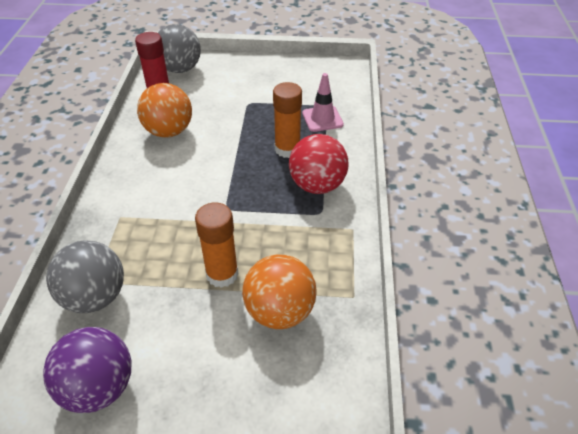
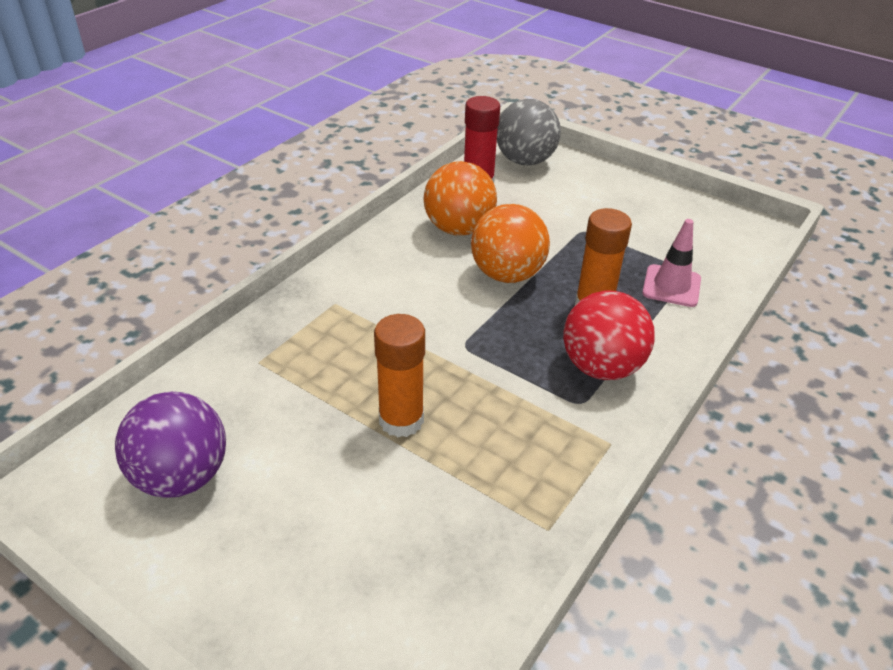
camera: 30 degrees right, 5 degrees down
grey ball [46,240,124,313] -> none
orange ball [242,254,316,329] -> orange ball moved to [471,204,550,283]

